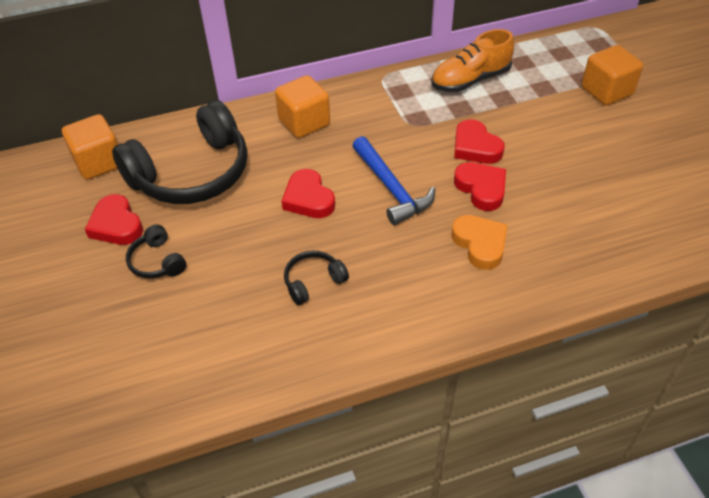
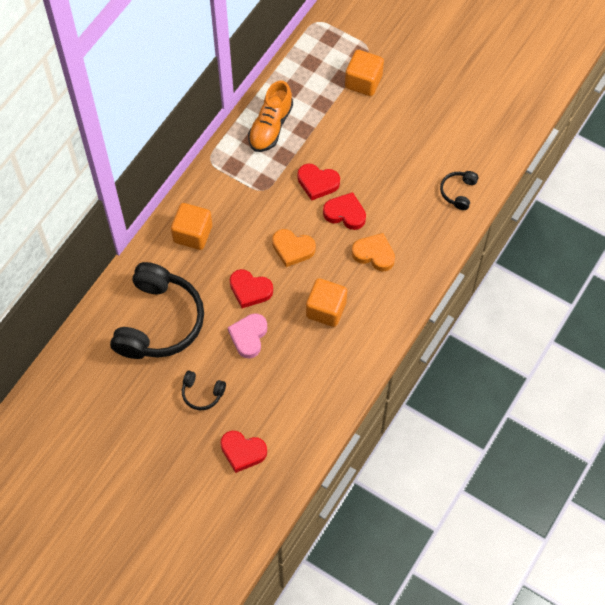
camera: 40 degrees left, 15 degrees up
orange cube [62,114,118,180] -> orange cube moved to [306,278,347,327]
red heart [85,194,143,245] -> red heart moved to [220,431,267,473]
black headphones [284,251,349,305] -> black headphones moved to [440,171,478,210]
blue hammer [352,136,435,225] -> orange heart [272,229,316,267]
none -> pink heart [228,313,267,359]

